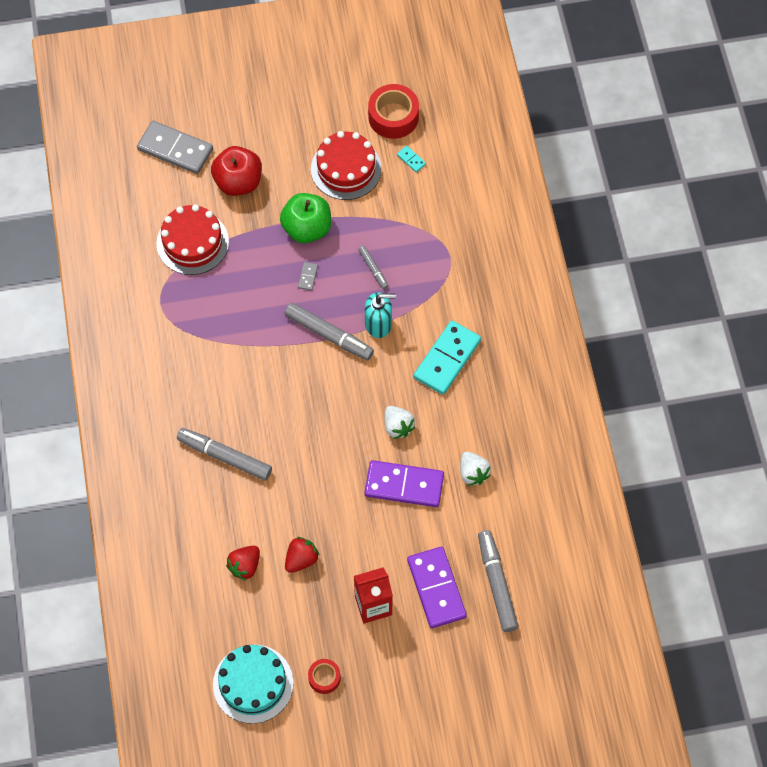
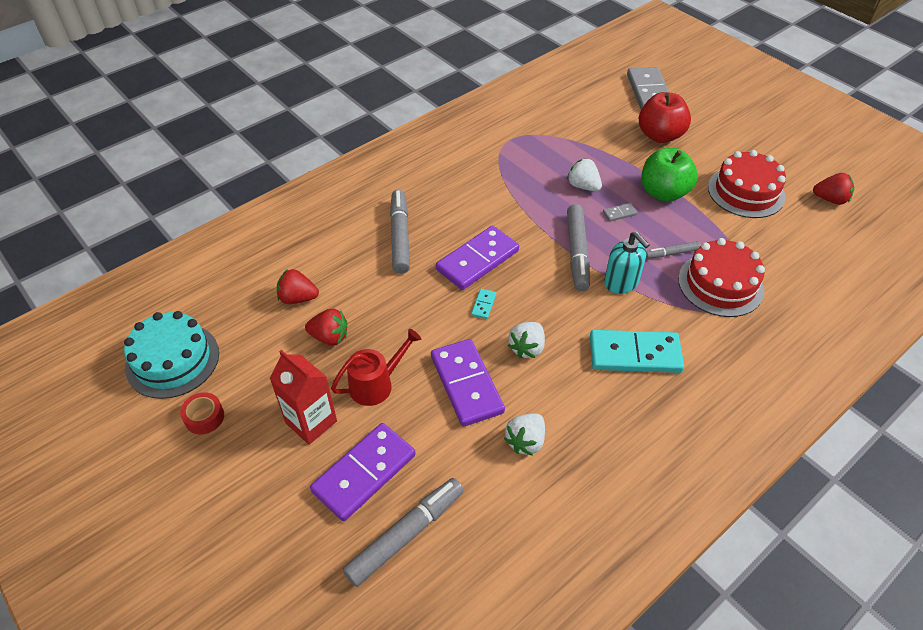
camera: 60 degrees right, 15 degrees down
red cake [157,204,229,275] -> red cake moved to [678,238,765,317]
grey marker [358,246,388,289] -> grey marker turned 45 degrees clockwise [646,241,701,259]
red tape [368,84,419,139] -> red strawberry [813,173,854,205]
turquoise domino [397,146,426,172] -> turquoise domino moved to [471,289,496,319]
none -> red watering can [331,329,421,406]
none -> purple domino [436,226,519,290]
none -> white strawberry [567,158,602,191]

